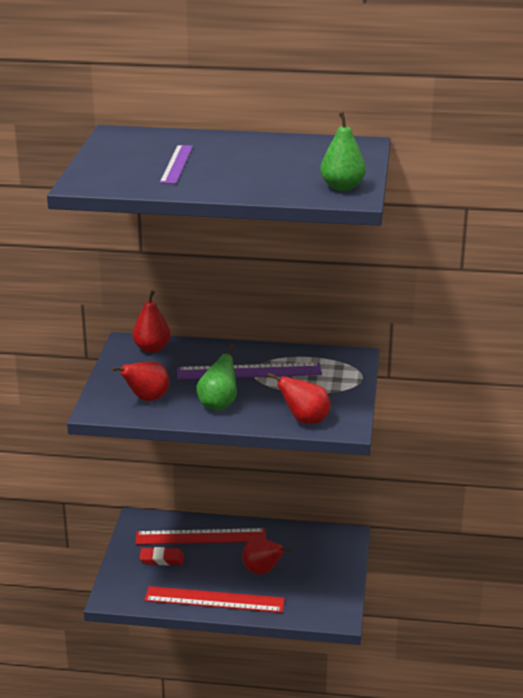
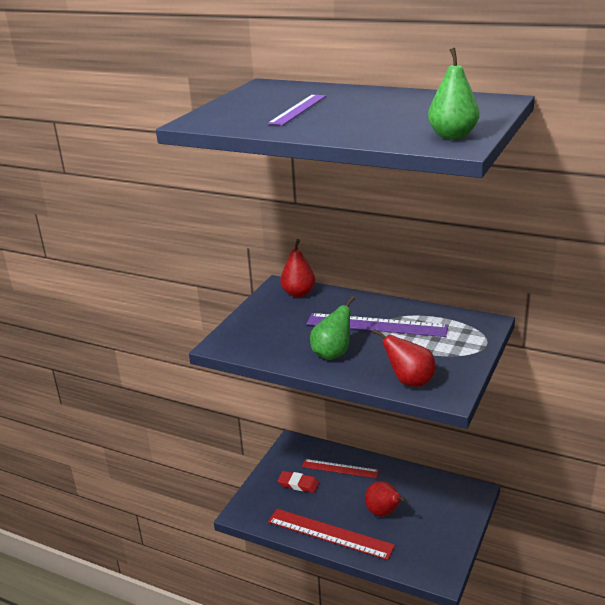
camera: 20 degrees right, 0 degrees up
red pear [111,361,169,401] -> none
red ruler [135,528,266,545] -> red ruler [302,459,379,478], size x0.65

